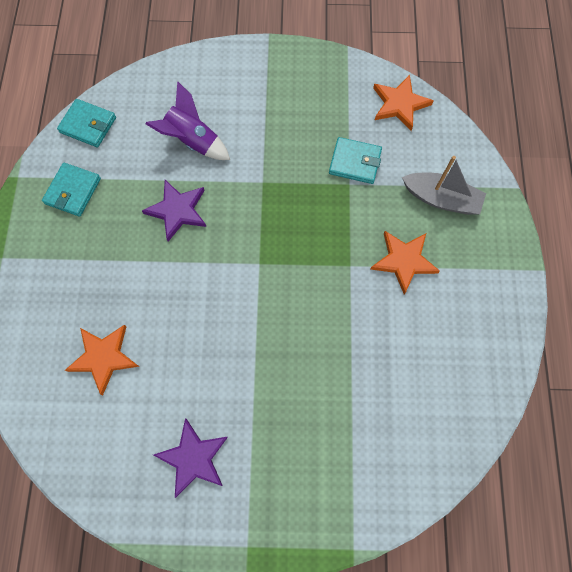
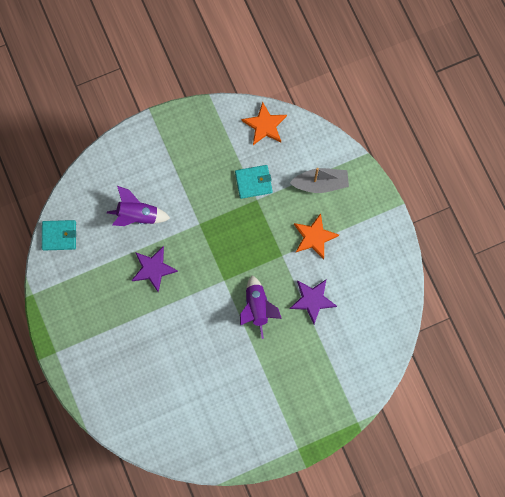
camera: 25 degrees left, 5 degrees up
turquoise wallet [42,163,101,217] -> none
orange star [65,325,139,395] -> none
purple star [154,418,228,498] -> purple star moved to [290,280,337,324]
none -> purple rocket [240,275,282,339]

